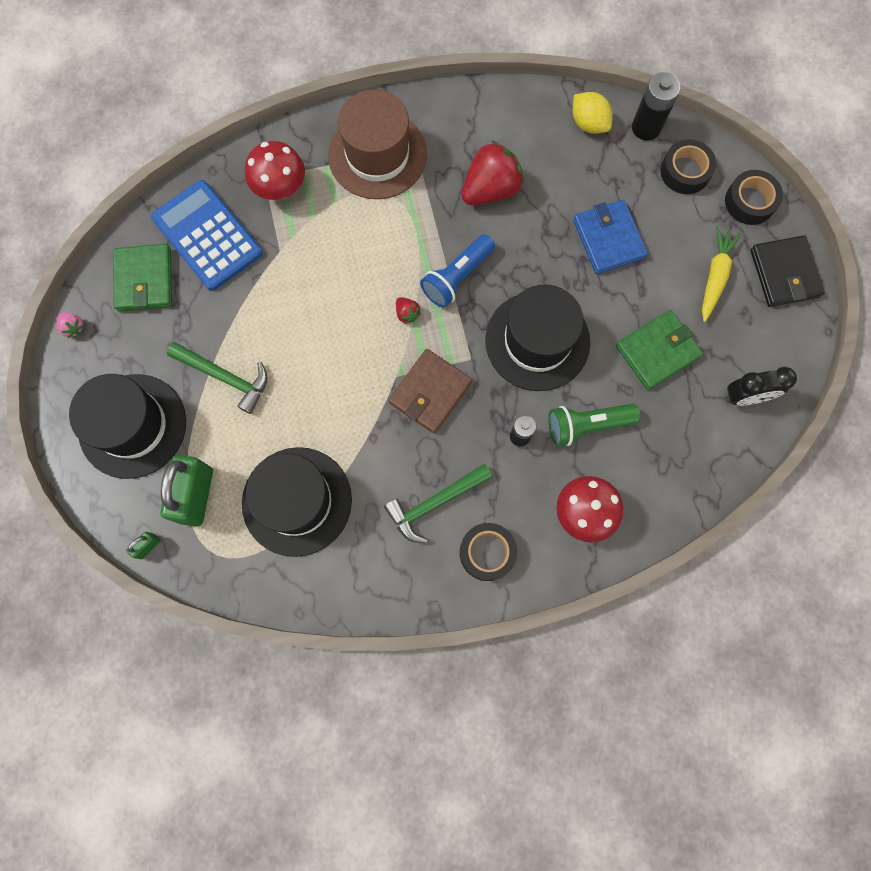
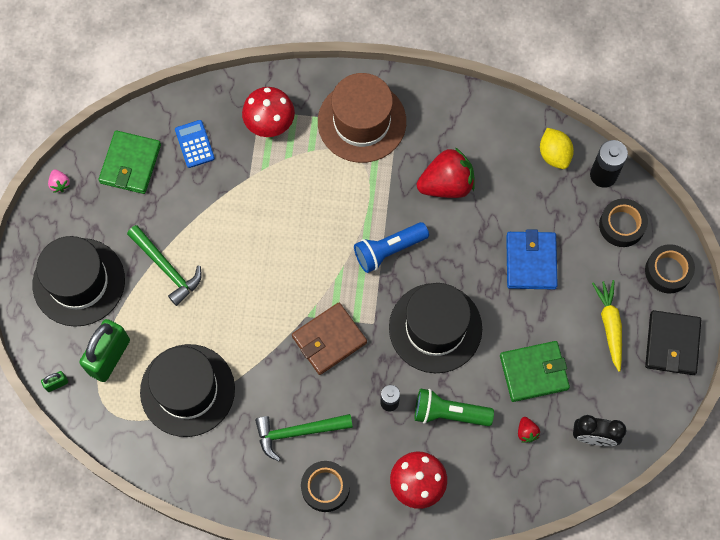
camera: 20 degrees right, 5 degrees down
blue calculator [151,180,263,291] -> blue calculator [175,120,215,168], size x0.50
red strawberry [396,297,421,324] -> red strawberry moved to [518,417,540,443]
yellow carrot [702,226,741,322] -> yellow carrot turned 45 degrees counterclockwise [592,280,622,372]

